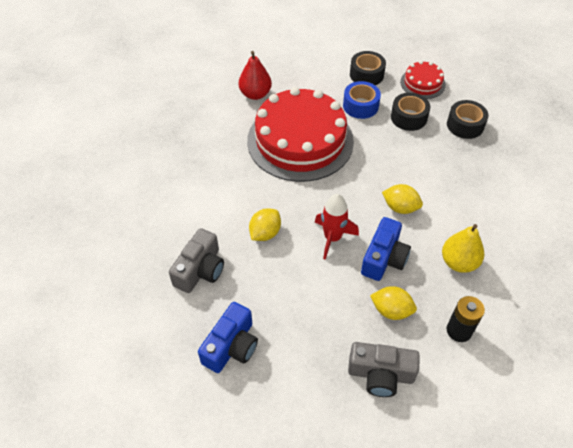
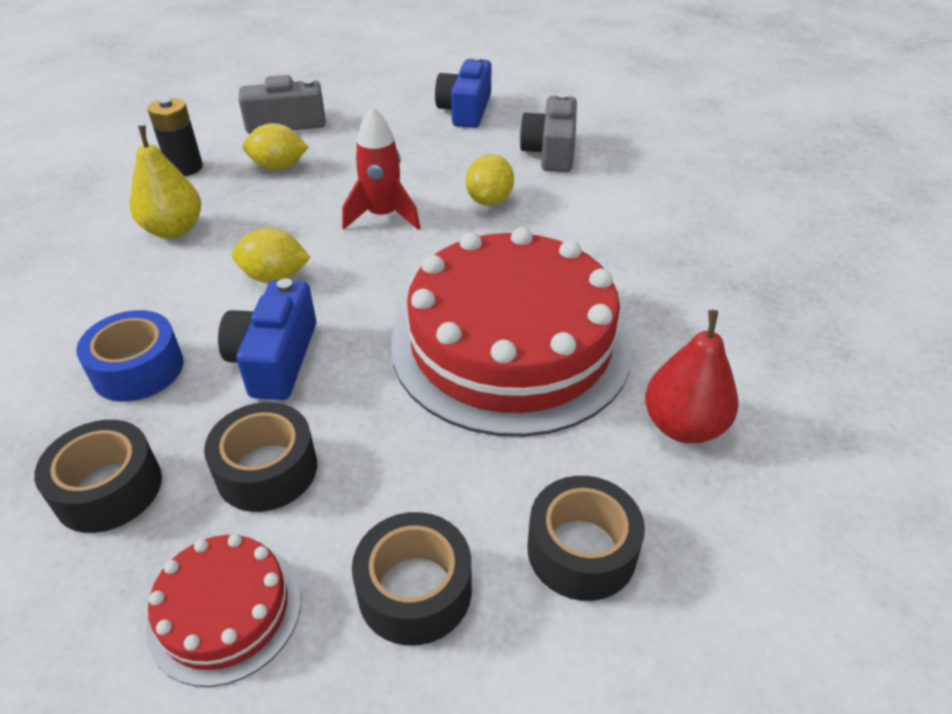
camera: 160 degrees right, 10 degrees down
blue tape [343,81,381,119] -> blue tape moved to [76,310,183,402]
blue camera [361,217,411,281] -> blue camera moved to [218,278,316,400]
none -> black tape [527,476,645,601]

